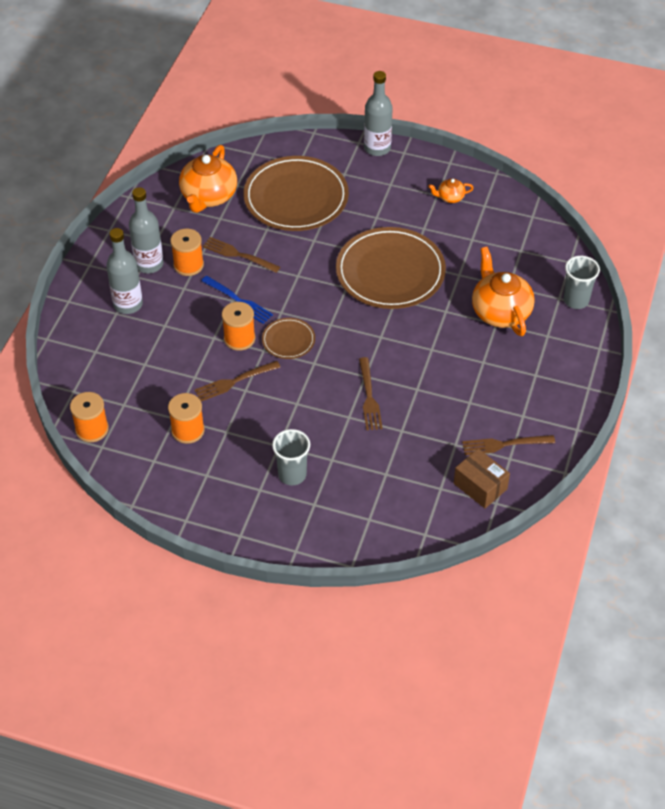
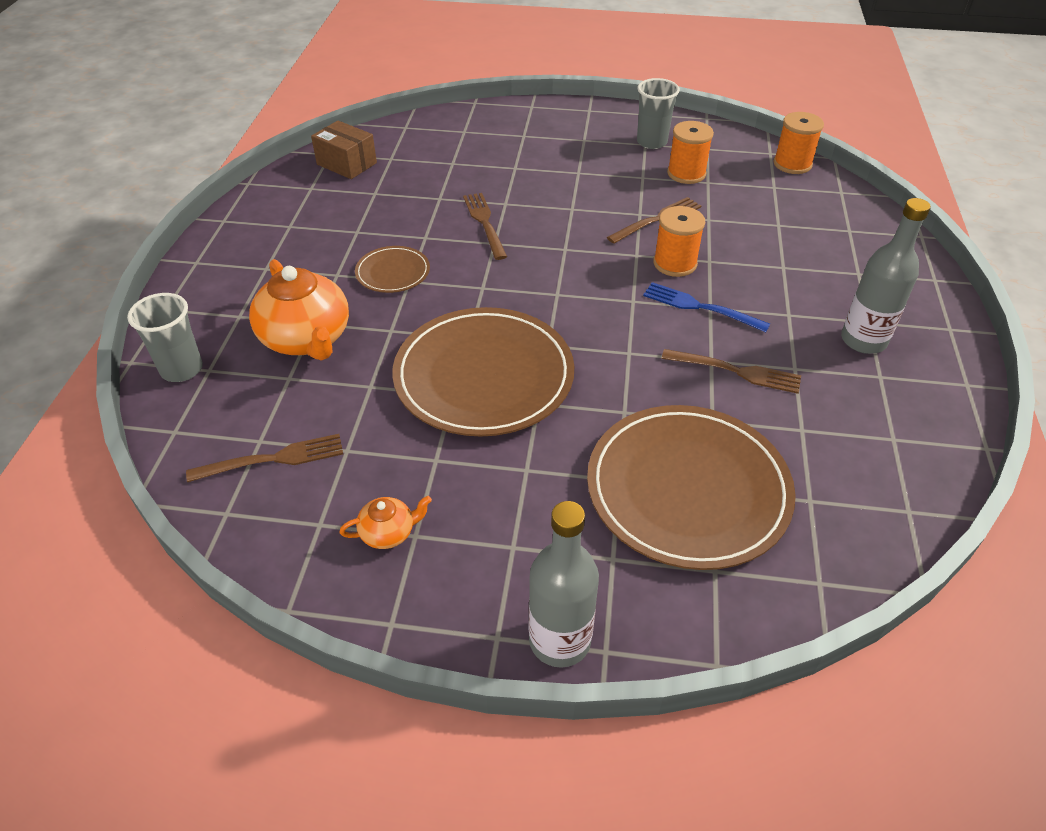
camera: 170 degrees right, 5 degrees down
grey bottle [106,228,143,314] -> none
orange spool [170,229,204,276] -> none
orange teapot [179,145,237,213] -> none
brown plate [262,318,315,359] -> brown plate moved to [355,246,430,293]
grey cup [272,429,310,485] -> grey cup moved to [637,78,680,149]
brown fork [462,435,555,455] -> brown fork moved to [186,434,343,482]

